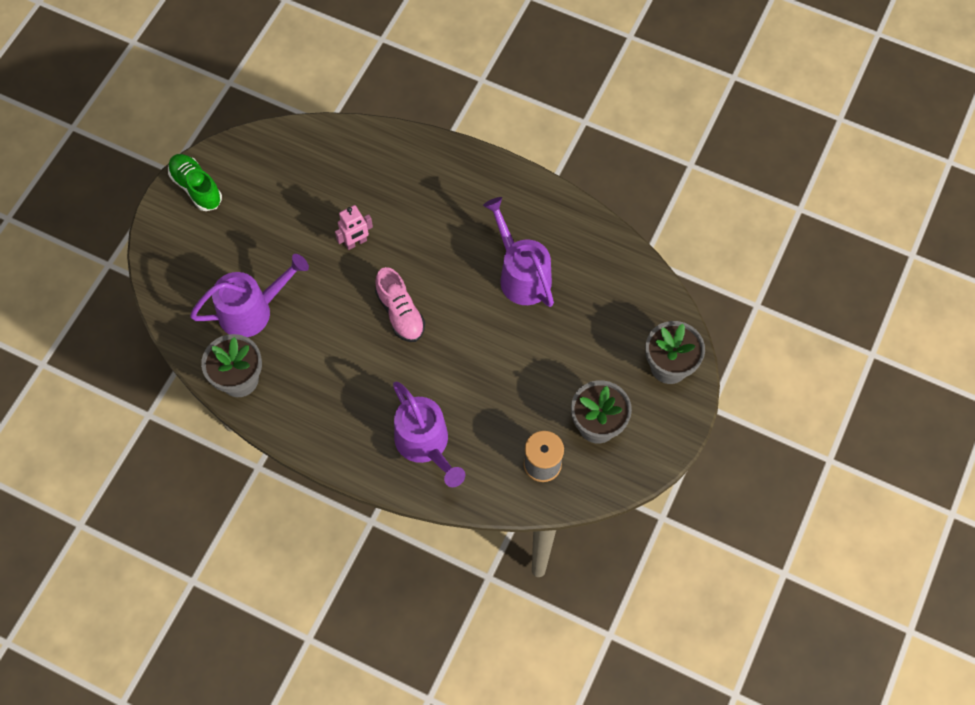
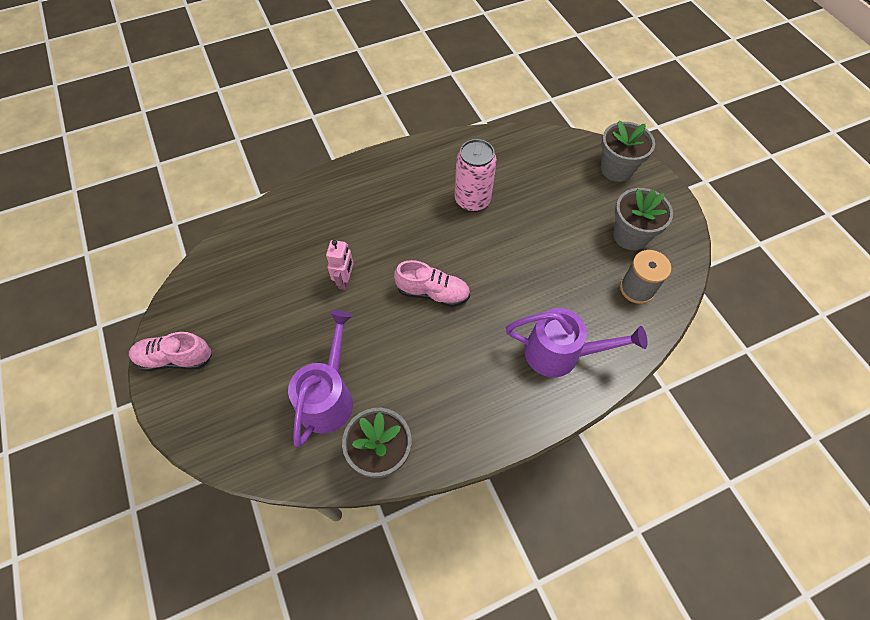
camera: 50 degrees left, 5 degrees down
green shoe [168,154,222,211] -> pink shoe [129,332,212,371]
purple watering can [483,197,554,307] -> pink can [455,139,497,212]

